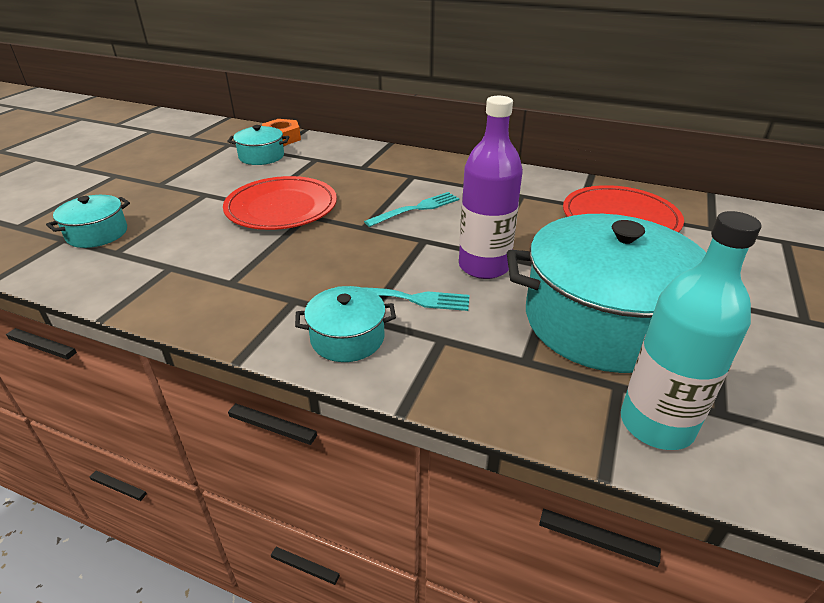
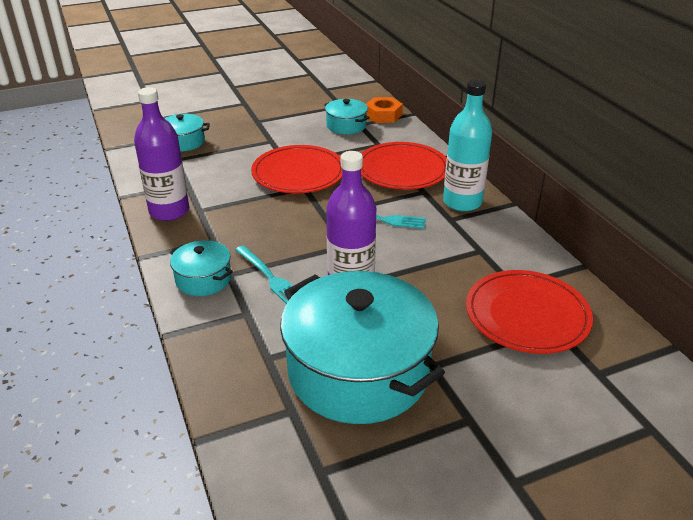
camera: 45 degrees right, 0 degrees up
turquoise bottle [621,211,762,450] -> turquoise bottle moved to [443,80,492,212]
none -> purple bottle [134,87,189,221]
none -> red plate [361,142,447,190]

